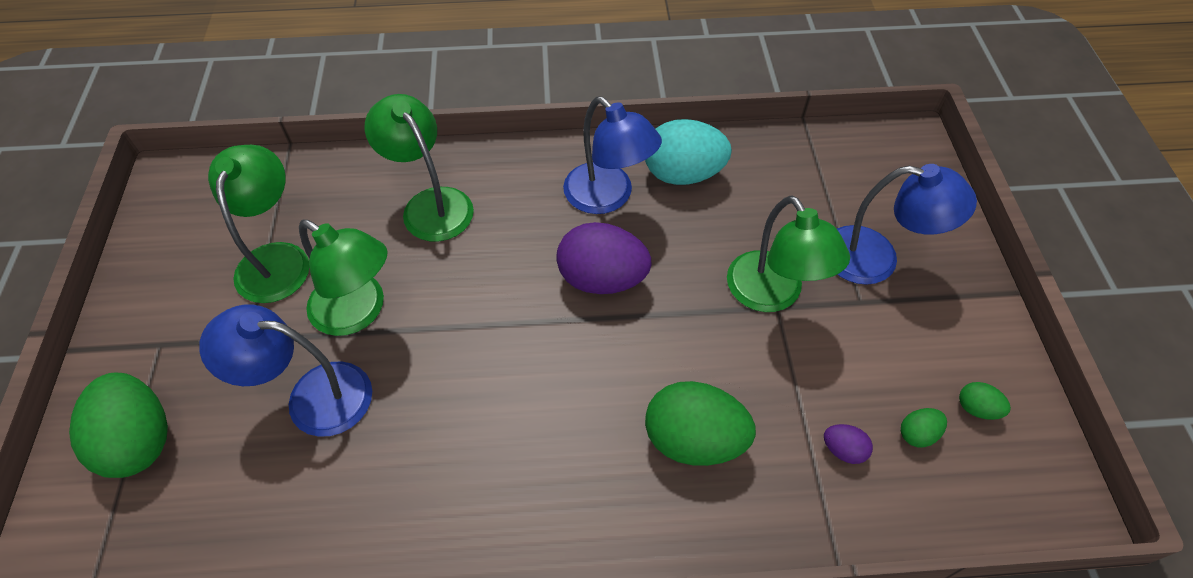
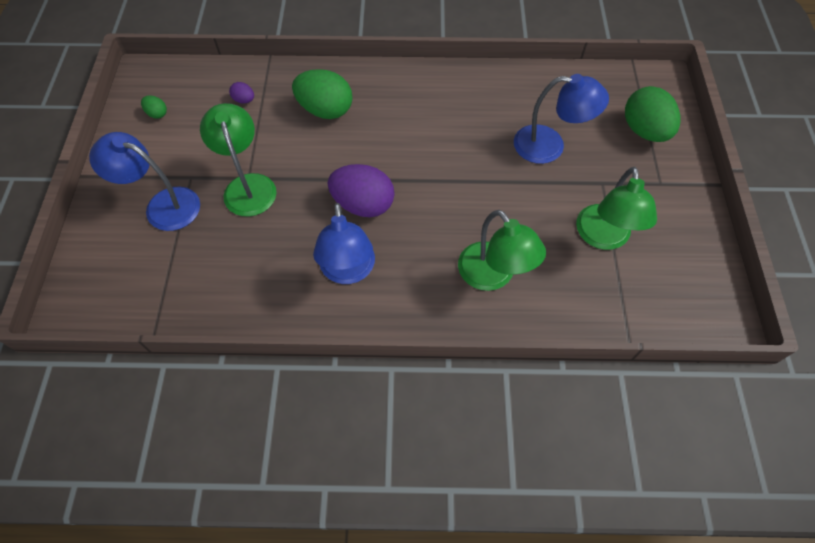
camera: 175 degrees left, 5 degrees up
green lamp [299,220,388,336] -> none
blue lamp [563,97,662,214] -> blue lamp turned 150 degrees counterclockwise [313,203,375,284]
turquoise egg [645,119,732,185] -> none
green egg [901,408,947,447] -> none

